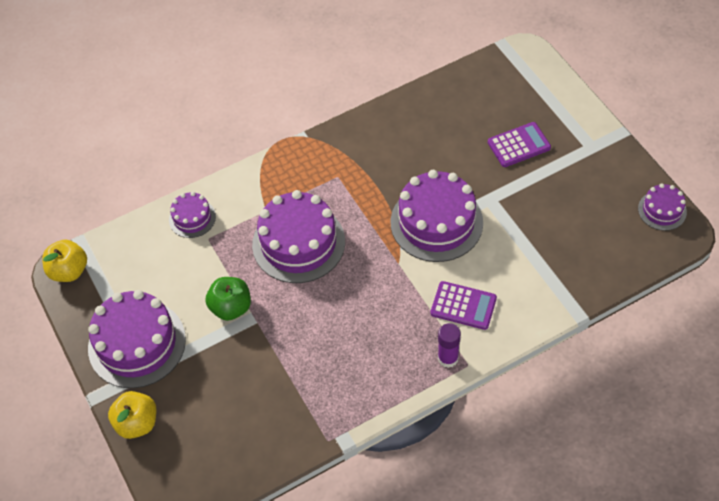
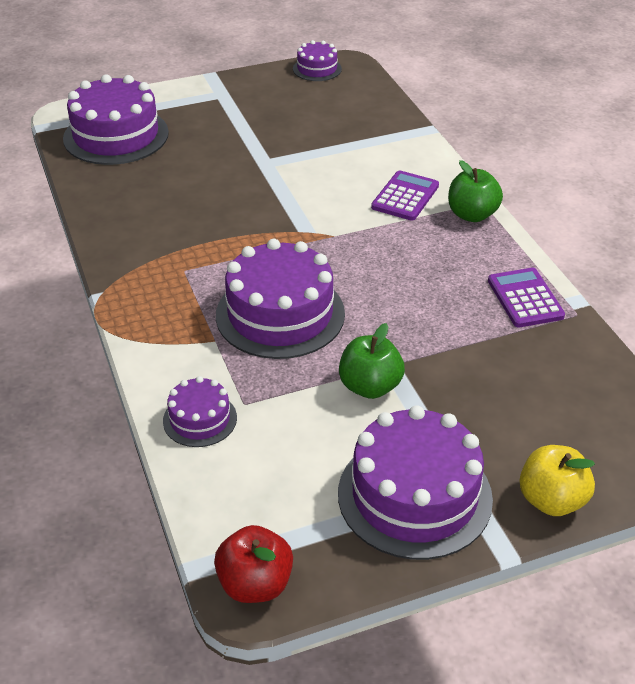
camera: 85 degrees left, 15 degrees down
yellow apple [42,239,87,282] -> red apple [214,525,293,603]
purple cake [391,170,483,262] -> purple cake moved to [63,74,169,165]
purple glue stick [438,323,461,368] -> green apple [448,160,503,222]
purple calculator [488,122,551,167] -> purple calculator moved to [488,268,565,328]

